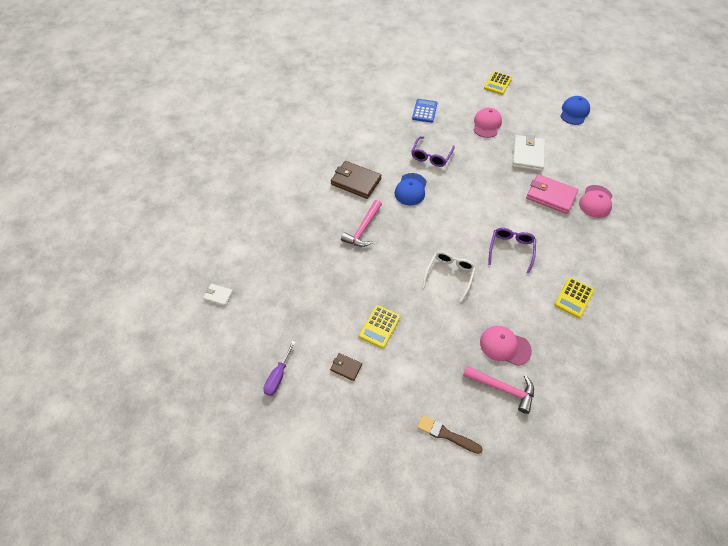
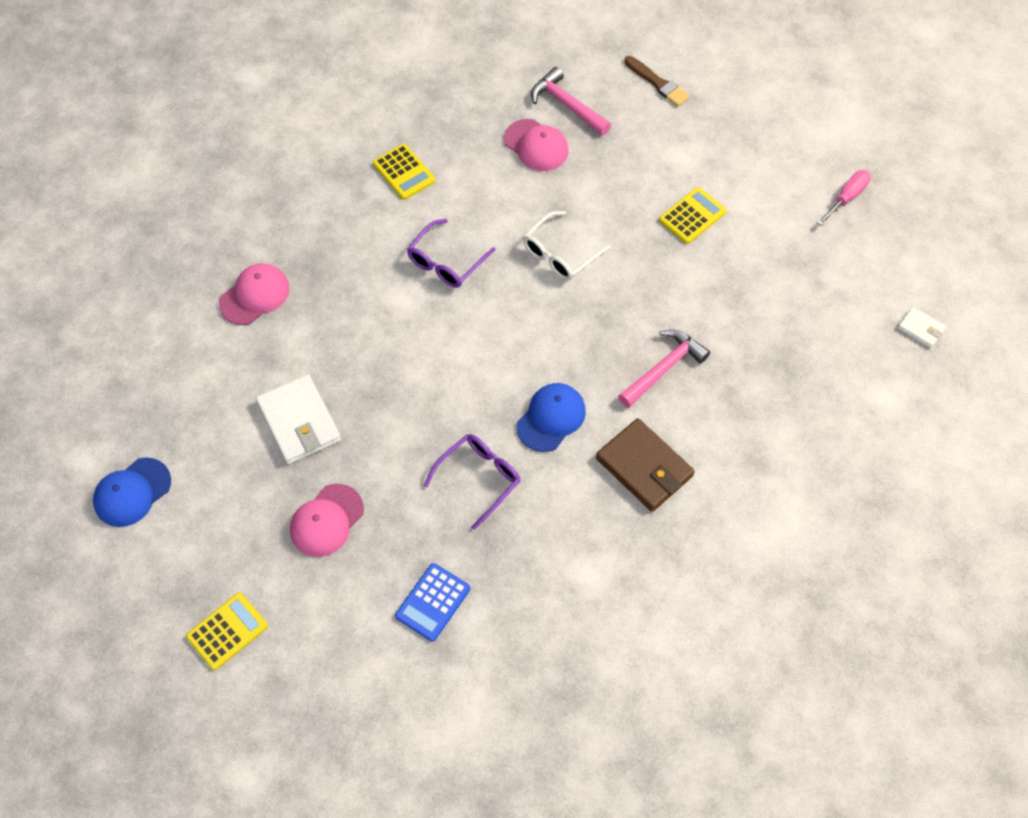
camera: 160 degrees left, 5 degrees up
purple screwdriver [264,340,296,396] -> pink screwdriver [817,170,871,226]
brown wallet [330,353,362,381] -> none
white wallet [512,135,545,171] -> white wallet turned 60 degrees counterclockwise [256,374,341,464]
pink wallet [526,174,578,214] -> none
yellow calculator [554,277,594,318] -> yellow calculator turned 90 degrees clockwise [373,144,435,200]

